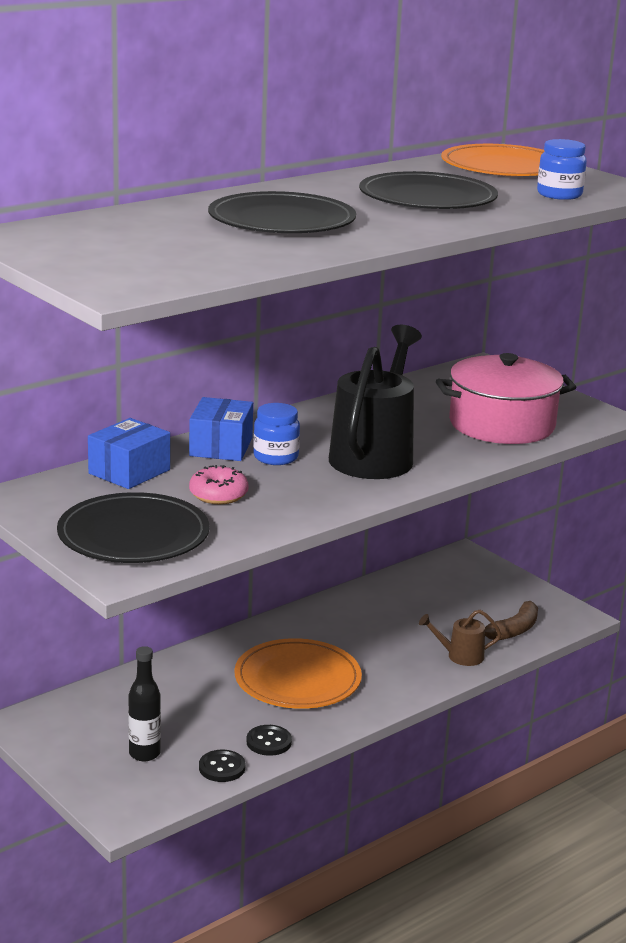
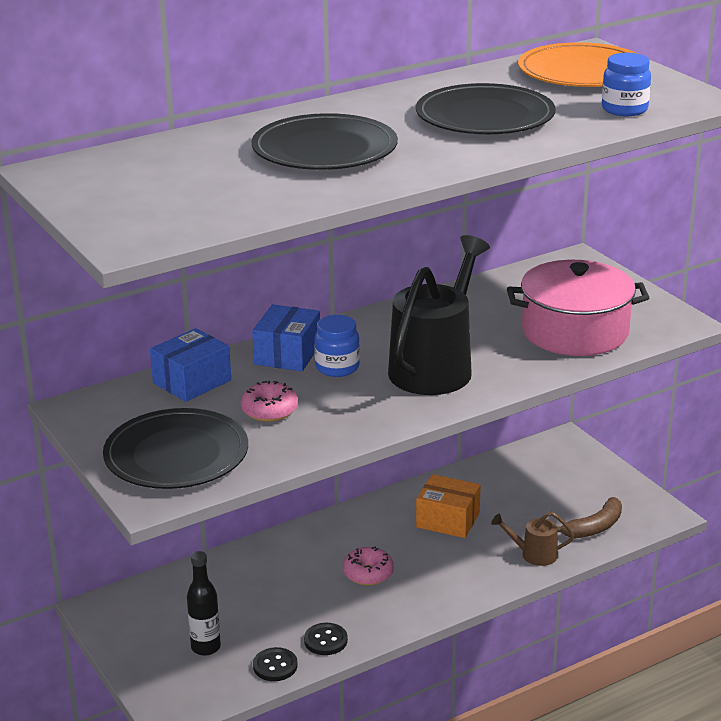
camera: 10 degrees right, 5 degrees up
orange plate [234,638,362,709] -> pink donut [343,547,394,585]
none -> orange box [416,474,481,538]

